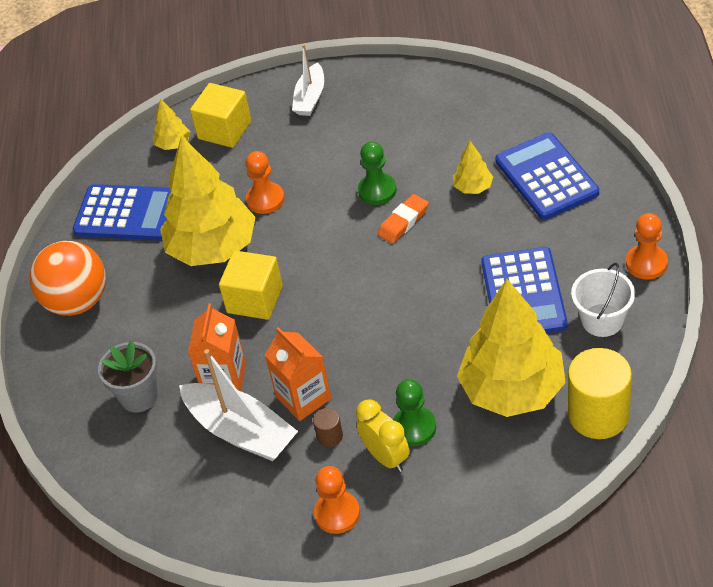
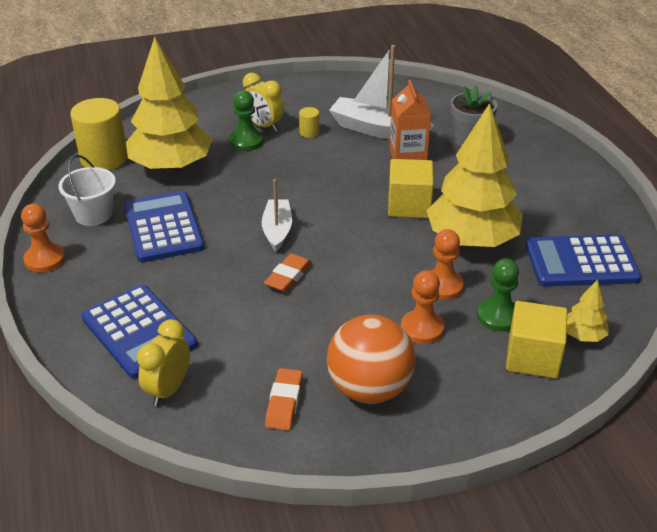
camera: 160 degrees right, 10 degrees down
orange ball [30,241,106,316] -> orange ball moved to [327,315,415,404]
orange carton [265,327,332,421] -> none
white boat [292,44,324,116] -> white boat moved to [262,179,292,252]
brown cylinder [313,408,343,447] -> yellow cylinder [299,107,319,138]
orange pawn [314,466,360,534] -> orange pawn moved to [401,270,445,344]
green pawn [358,141,397,205] -> green pawn moved to [477,259,519,331]
yellow tree [453,141,493,194] -> none
none -> yellow clock [137,319,190,406]
none -> orange eraser [265,368,303,430]

